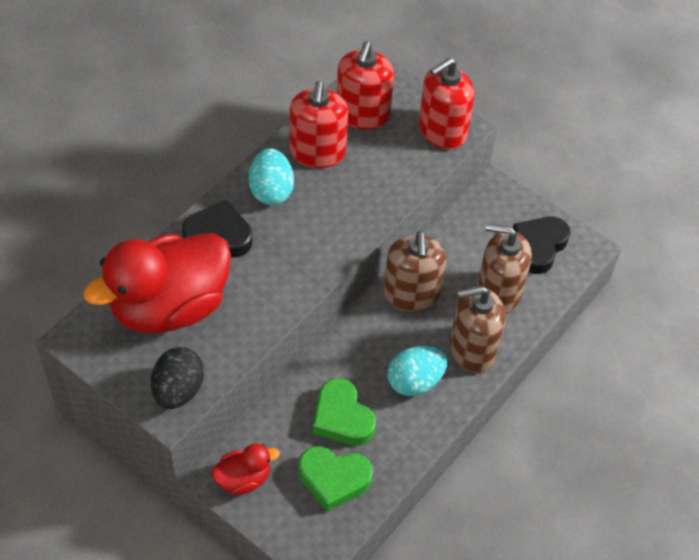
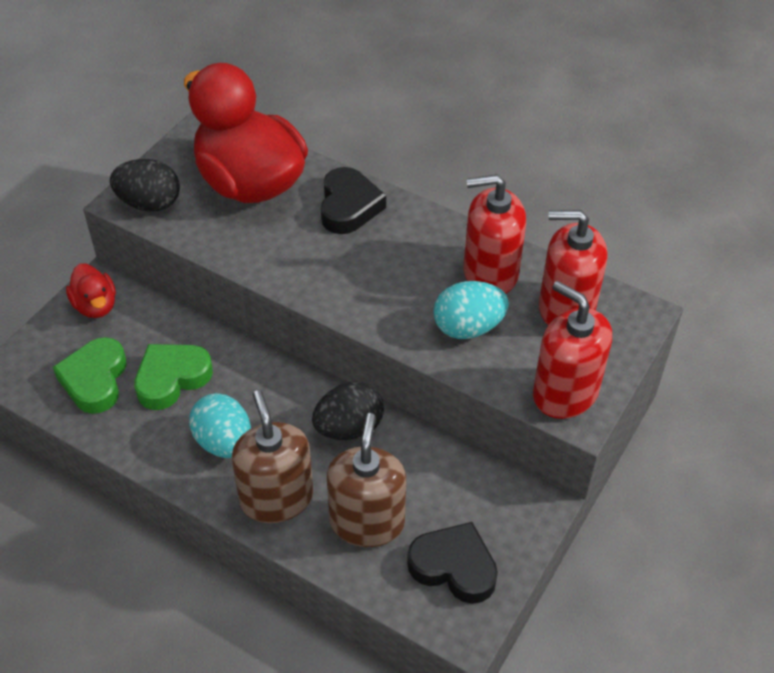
camera: 85 degrees right, 5 degrees down
turquoise egg [249,148,294,205] -> turquoise egg moved to [433,281,509,339]
brown soap dispenser [383,231,447,312] -> black egg [312,382,384,440]

